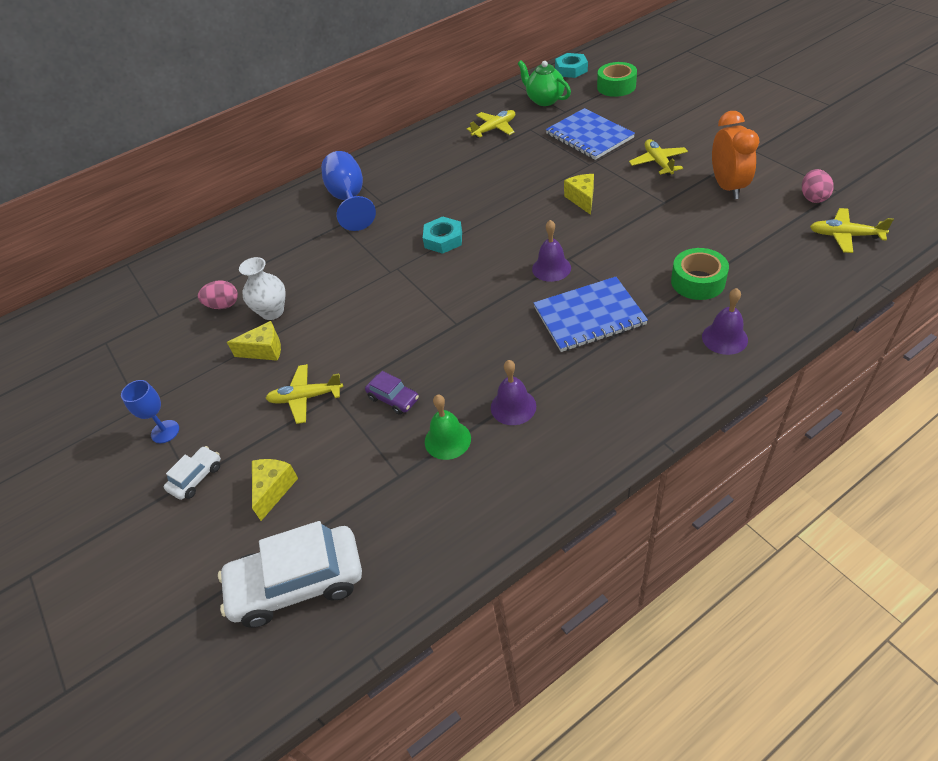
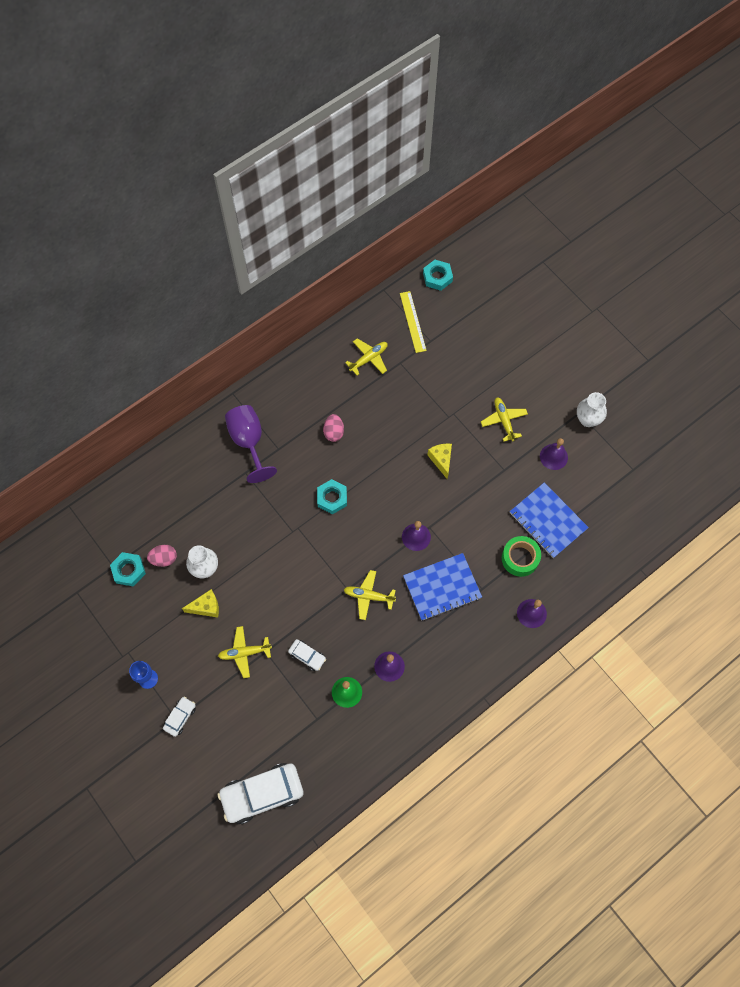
camera: 10 degrees left, 20 degrees up
yellow cheese [252,459,298,521] -> none
blue goblet [321,151,376,231] -> purple goblet [225,405,277,483]
purple car [365,371,419,415] -> white car [288,639,326,671]
green teapot [517,60,571,106] -> yellow ruler [400,291,427,353]
blue notebook [546,108,635,160] -> blue notebook moved to [510,482,589,558]
green tape [597,62,637,97] -> none
orange clock [712,111,759,199] -> purple bell [540,438,568,470]
pink egg [802,169,834,203] -> pink egg moved to [323,414,344,442]
yellow plane [810,208,894,253] -> yellow plane moved to [344,570,396,620]
none -> turquoise nut [110,552,146,587]
none -> white vase [577,392,607,427]

